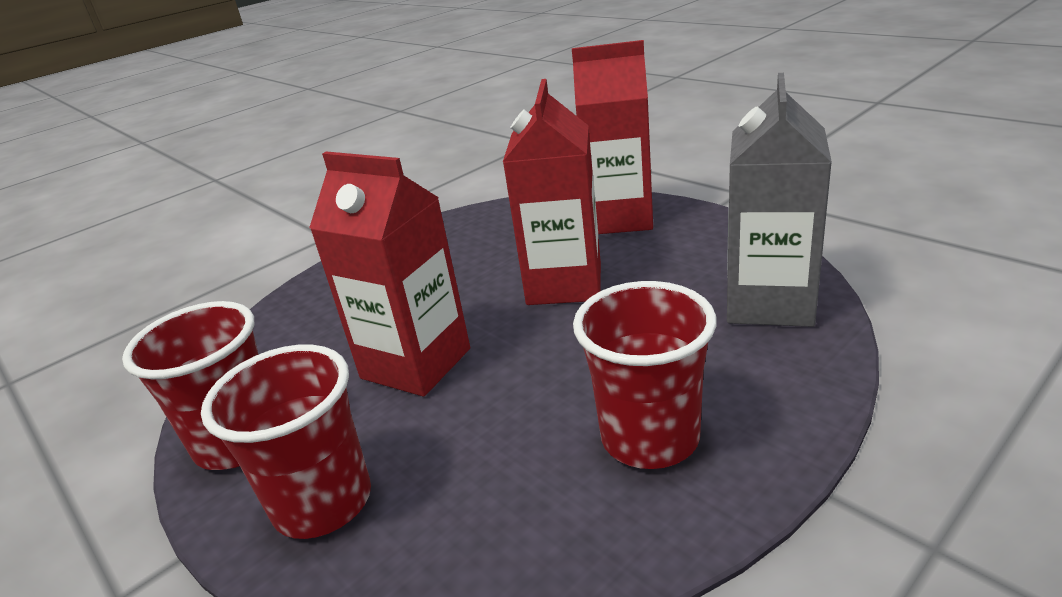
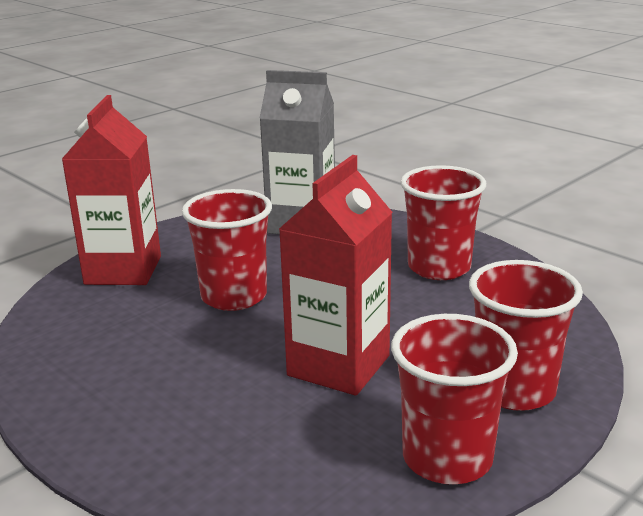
camera: 95 degrees left, 5 degrees down
red carton [503,79,601,305] -> red cup [182,189,272,311]

